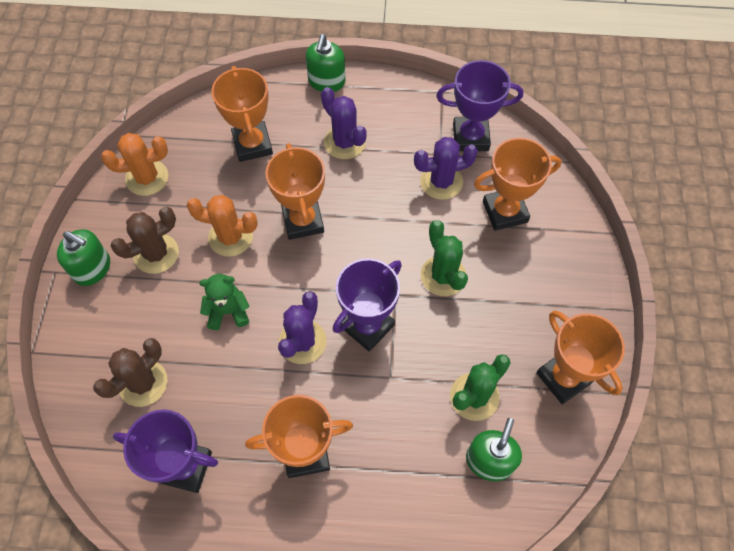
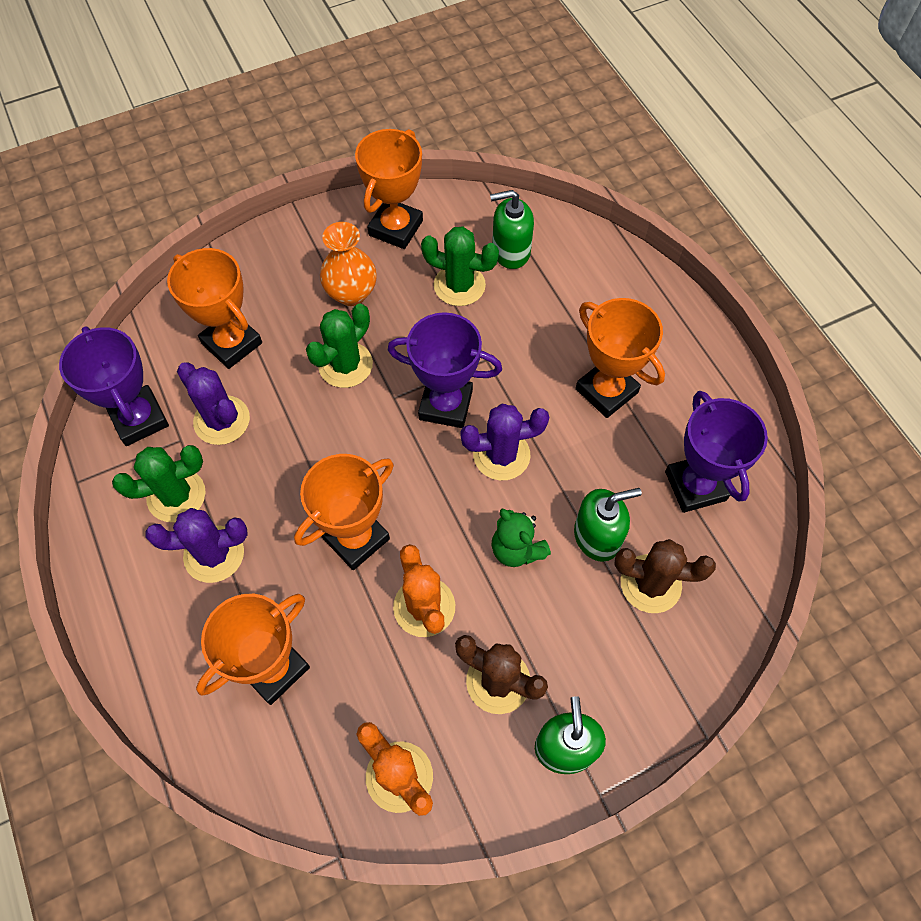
camera: 120 degrees left, 0 degrees up
green soap dispenser [306,34,345,92] -> green soap dispenser moved to [574,488,642,562]
purple cactus [321,87,367,159] -> purple cactus turned 60 degrees clockwise [145,508,248,583]
none -> green cactus [112,445,206,522]
none -> orange vase [320,222,377,306]

